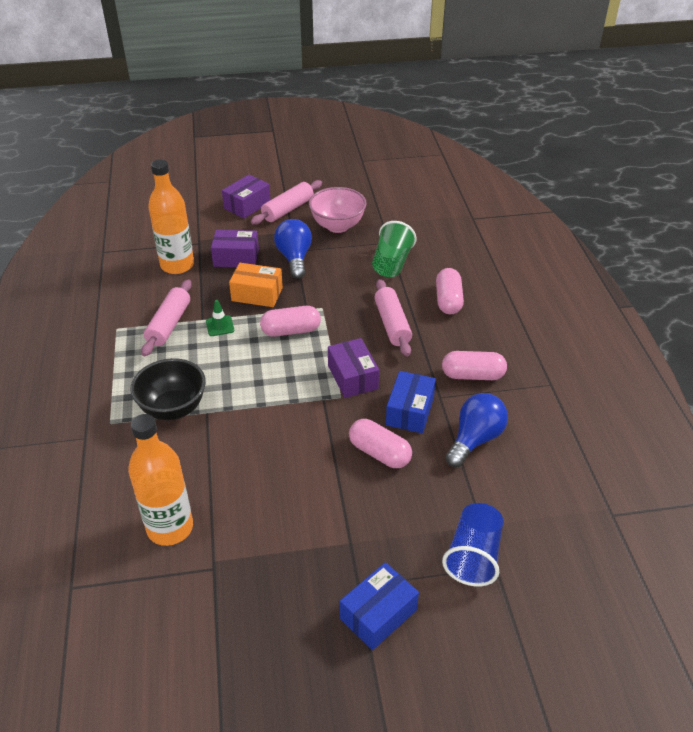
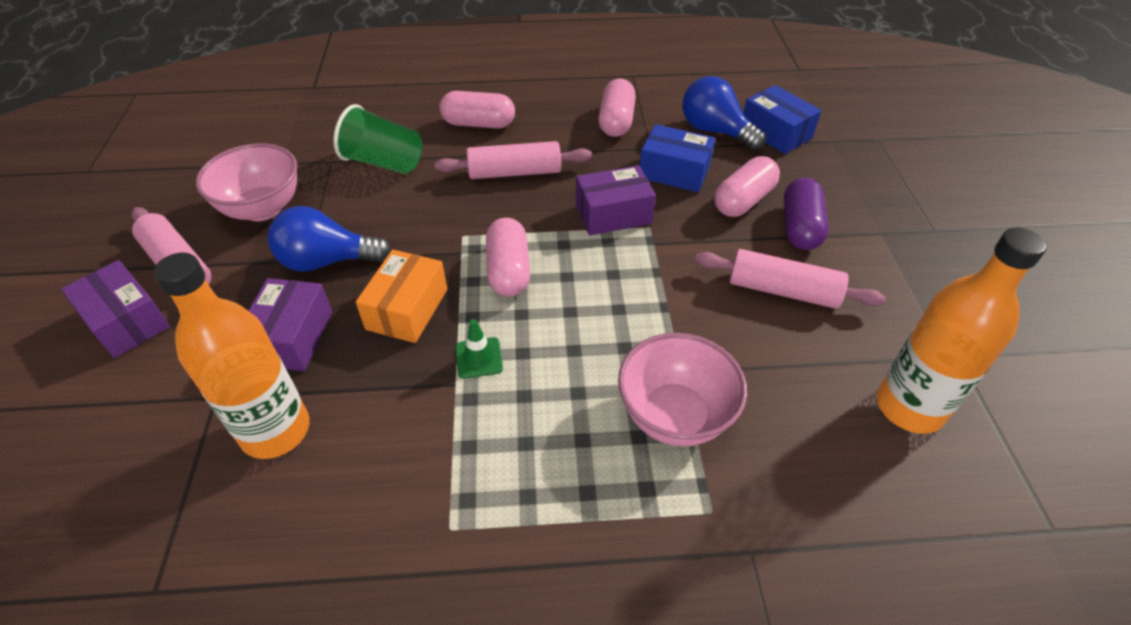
camera: 85 degrees left, 5 degrees up
black bowl [130,358,206,420] -> pink bowl [618,333,747,446]
pink rolling pin [141,280,192,356] -> pink rolling pin moved to [695,249,886,309]
blue box [340,562,419,650] -> blue box moved to [743,85,821,154]
blue cup [442,503,504,587] -> none
none -> purple capsule [784,178,829,250]

